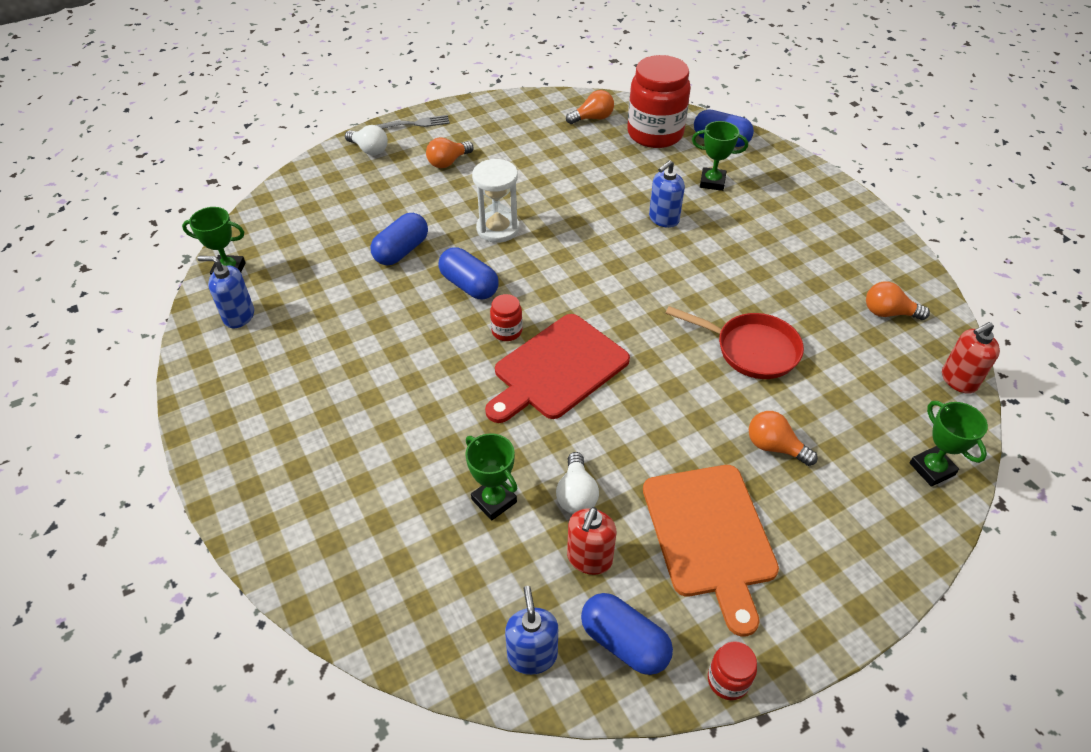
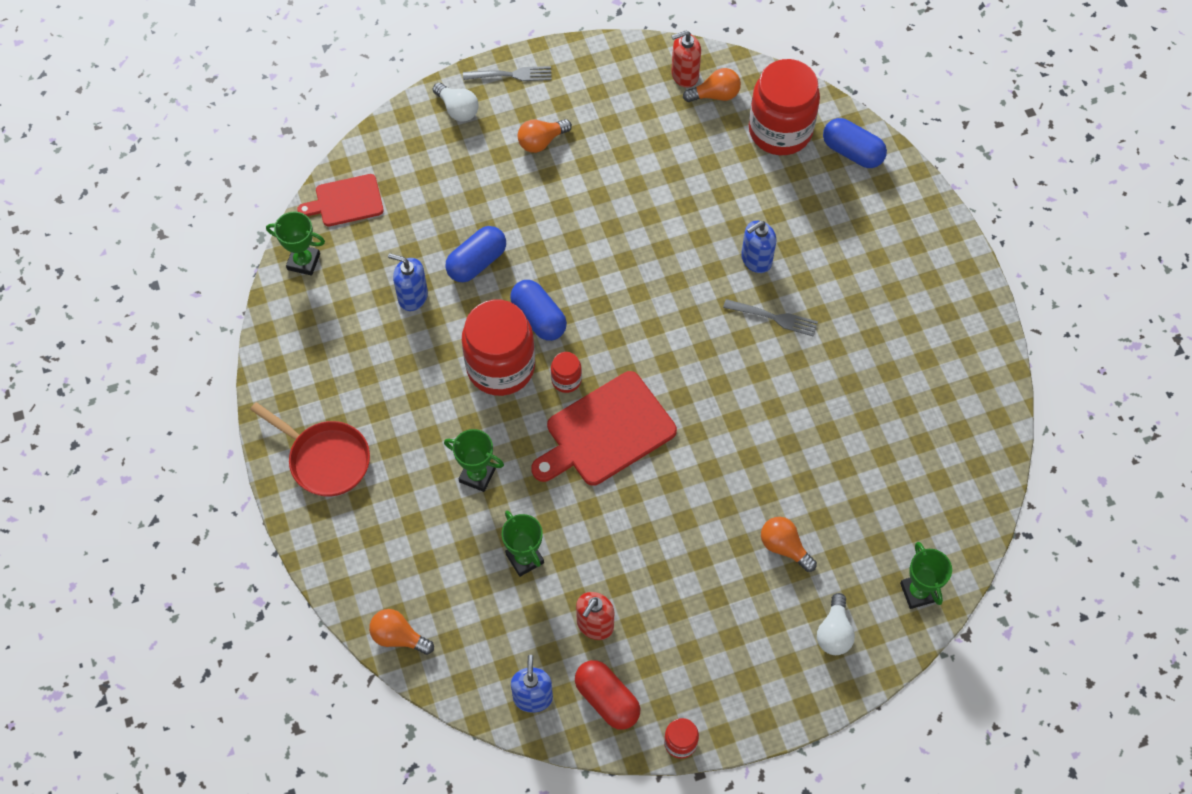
camera: 10 degrees right, 15 degrees up
blue soap dispenser [197,256,254,328] -> blue soap dispenser moved to [388,253,428,311]
white hourglass [472,159,519,243] -> none
white light bulb [556,452,599,514] -> white light bulb moved to [817,593,855,655]
blue capsule [581,593,673,675] -> red capsule [575,660,640,730]
orange cutting board [643,465,779,636] -> none
red pan [666,306,804,379] -> red pan moved to [250,402,370,497]
green trophy [692,121,748,191] -> green trophy moved to [444,429,504,492]
orange light bulb [866,282,930,320] -> orange light bulb moved to [369,609,434,655]
red soap dispenser [942,322,1000,394] -> red soap dispenser moved to [671,31,701,88]
none -> red cutting board [297,174,384,226]
none -> red jar [462,300,535,396]
none -> grey fork [723,299,818,337]

